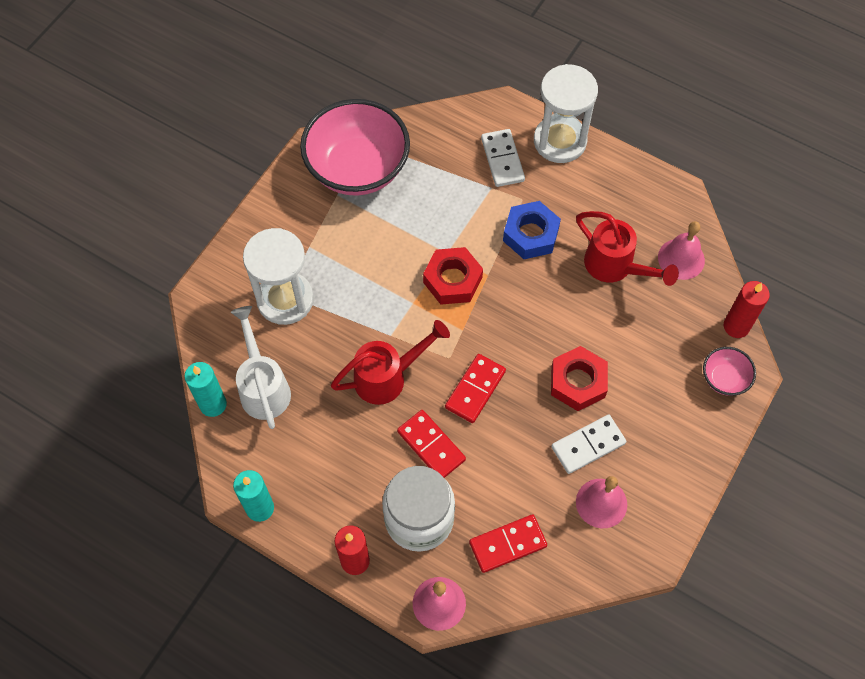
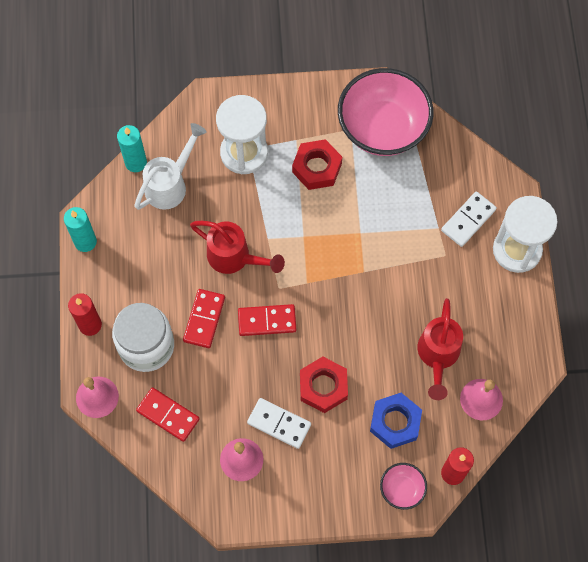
camera: 55 degrees right, 5 degrees up
red nut [423,247,483,305] -> red nut moved to [292,139,342,190]
blue nut [503,201,561,259] -> blue nut moved to [370,393,422,449]

